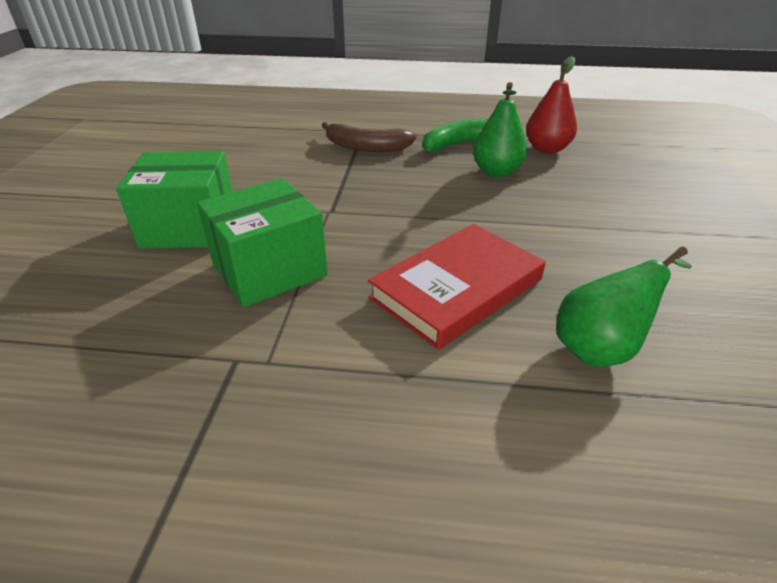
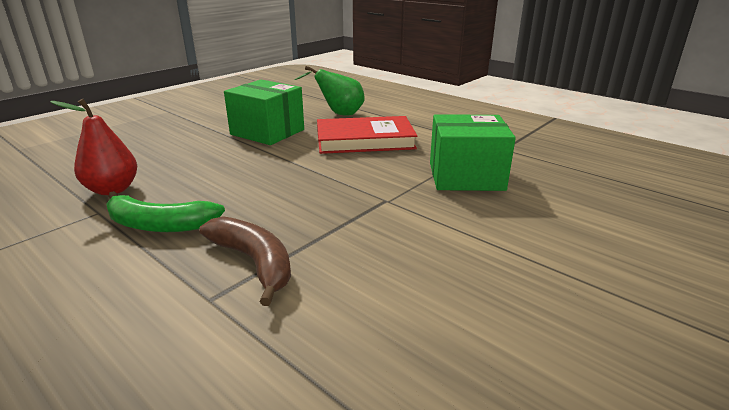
camera: 145 degrees left, 10 degrees down
green box [116,151,233,249] -> green box moved to [224,80,304,145]
green pear [473,82,527,177] -> none

